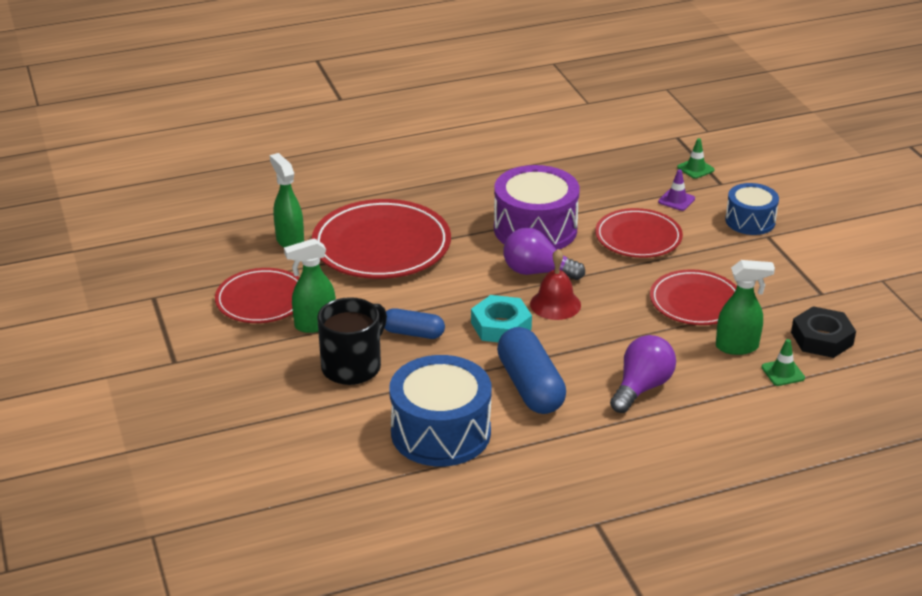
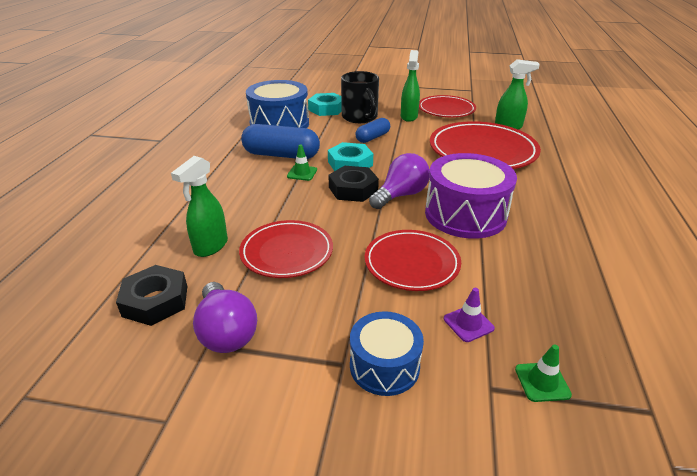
camera: 120 degrees right, 0 degrees up
red bell [530,249,581,320] -> black nut [328,166,379,202]
purple light bulb [610,335,676,413] -> purple light bulb moved to [193,282,257,353]
green traffic cone [761,339,805,386] -> green traffic cone moved to [287,145,317,181]
none -> turquoise nut [308,93,342,116]

